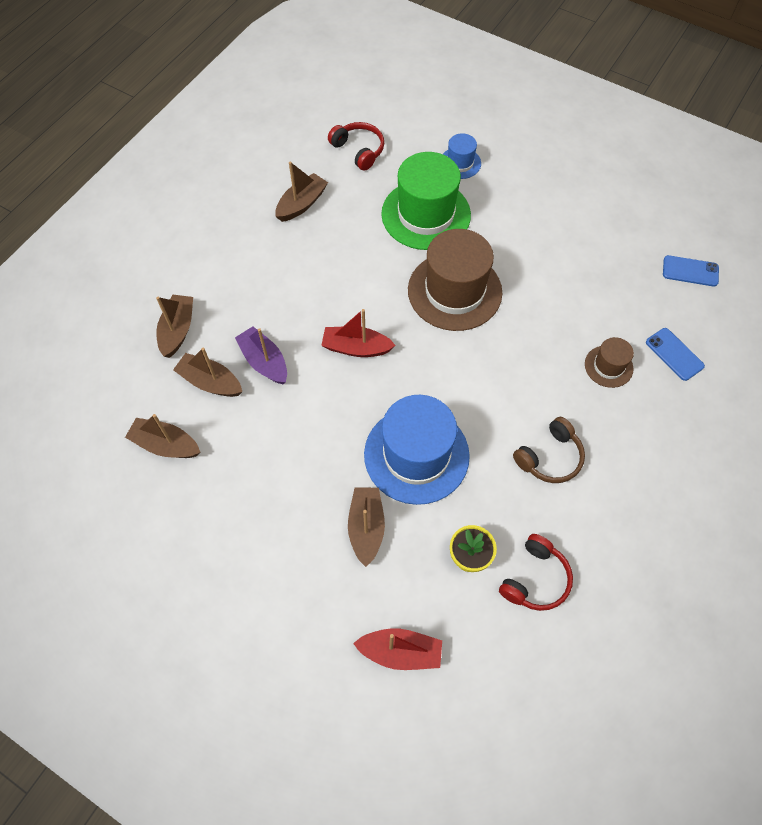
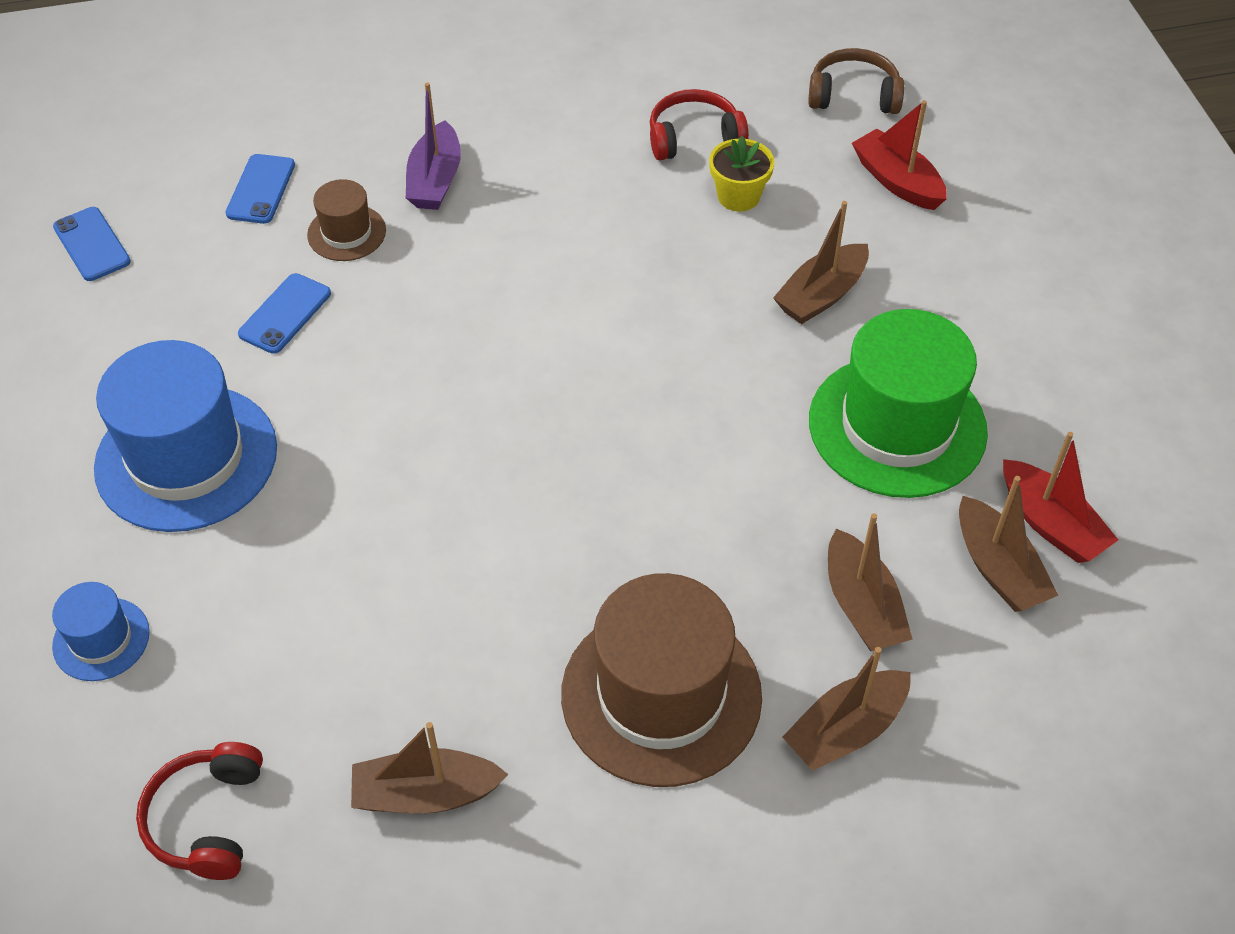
camera: 135 degrees left, 10 degrees down
purple boat [235,326,287,384] -> purple boat moved to [406,82,461,210]
red boat [321,309,396,357] -> red boat moved to [1003,432,1118,563]
blue hat [364,395,470,505] -> blue hat moved to [94,340,277,532]
green hat [381,152,471,250] -> green hat moved to [809,309,988,498]
brown hat [408,229,502,331] -> brown hat moved to [561,573,762,787]
brown headphones [513,417,585,483] -> brown headphones moved to [808,48,904,114]
none -> blue phone [238,273,331,354]

